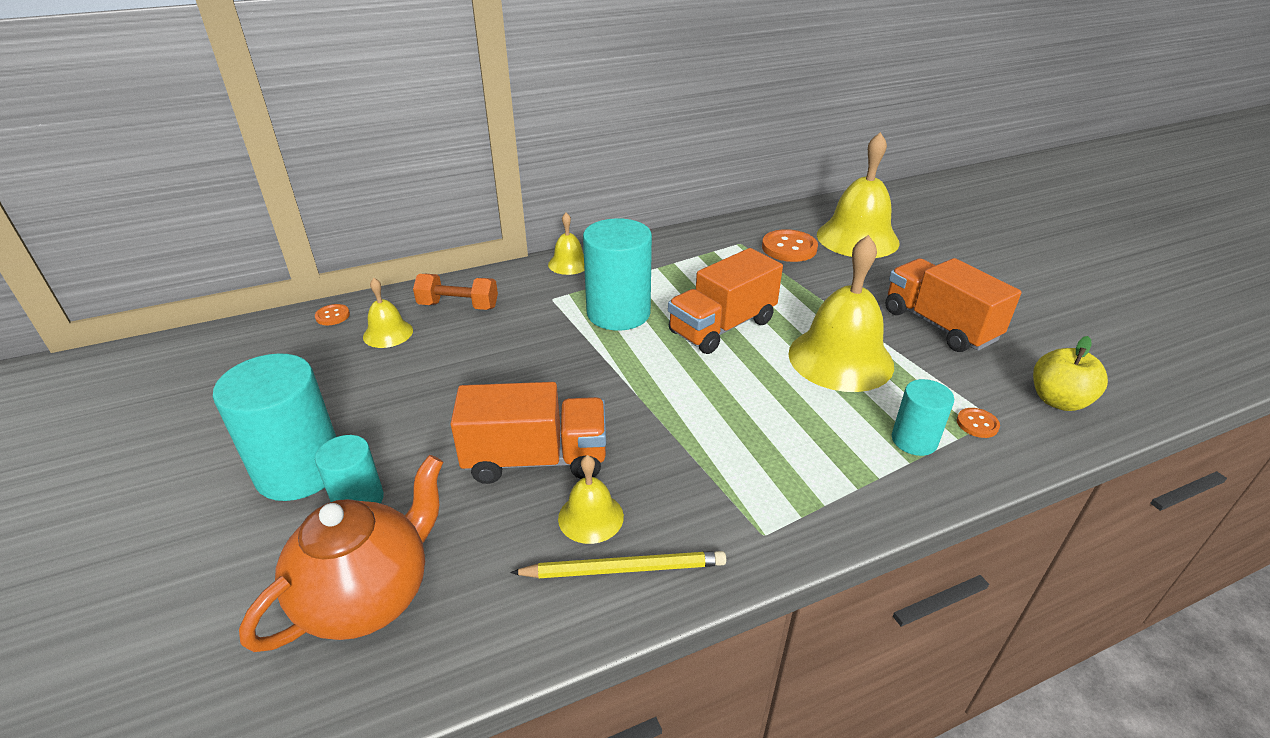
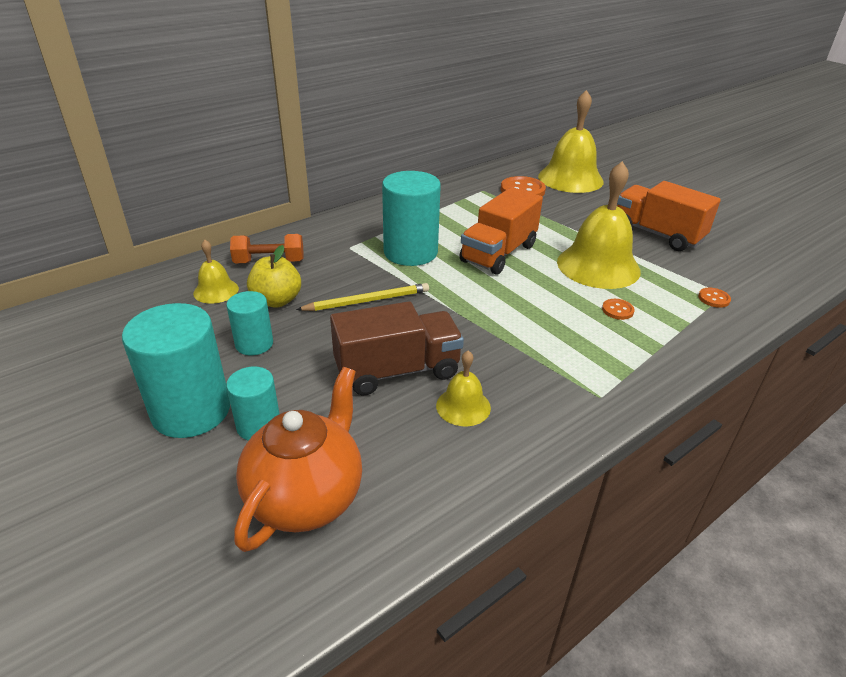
camera: 15 degrees left, 0 degrees up
orange button [315,304,350,325] -> orange button moved to [602,299,635,320]
orange truck [451,382,606,484] -> brown truck [330,301,464,395]
yellow pencil [510,551,726,578] -> yellow pencil moved to [296,283,429,311]
yellow bell [548,213,584,275] -> none
turquoise cylinder [892,379,954,456] -> turquoise cylinder moved to [226,291,273,355]
yellow apple [1033,336,1108,411] -> yellow apple moved to [247,245,301,308]

